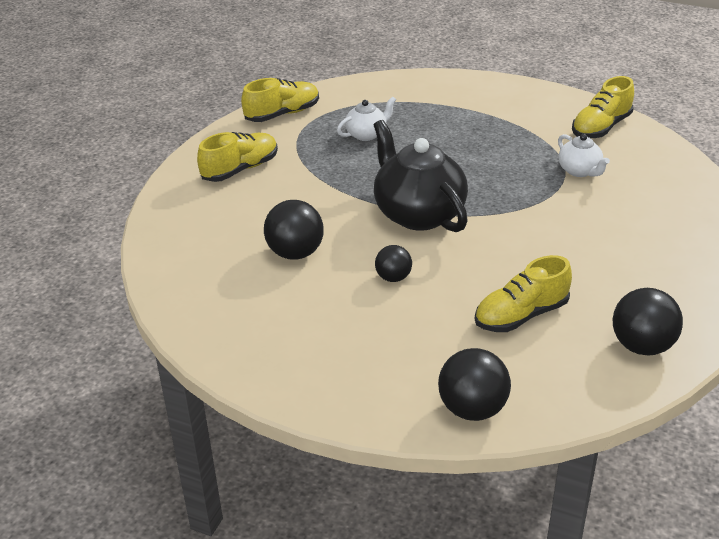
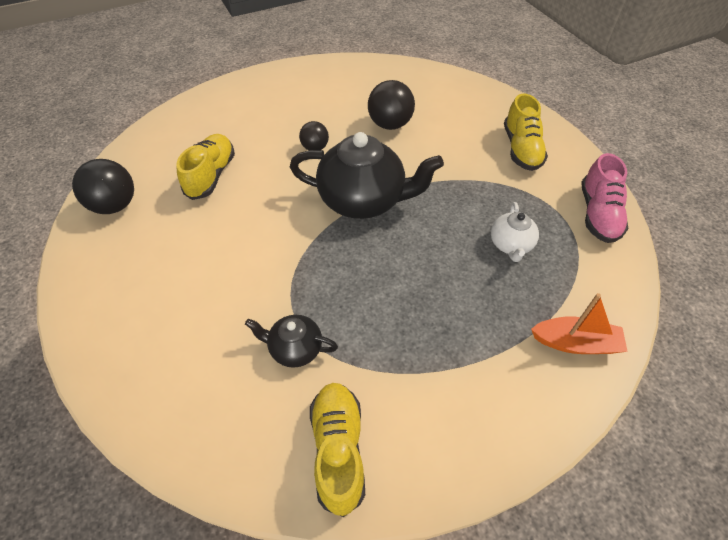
camera: 130 degrees right, 15 degrees up
yellow shoe [241,78,319,122] -> pink shoe [581,153,629,243]
black ball [438,348,511,421] -> none
white teapot [558,134,610,177] -> black teapot [245,315,338,368]
none -> orange boat [531,293,628,354]

